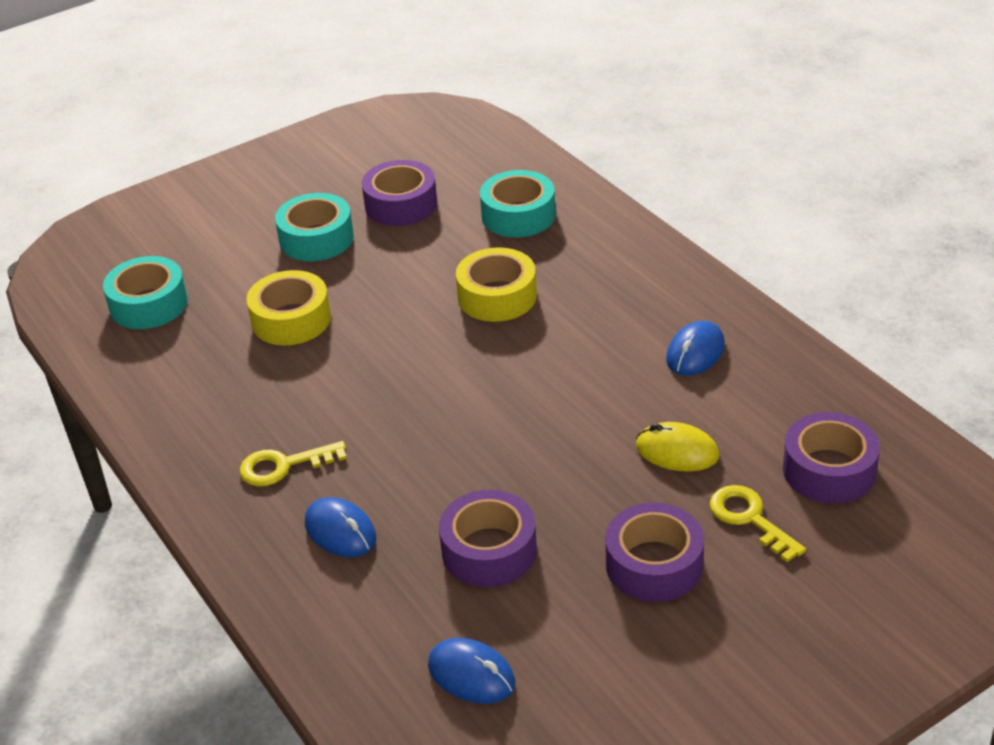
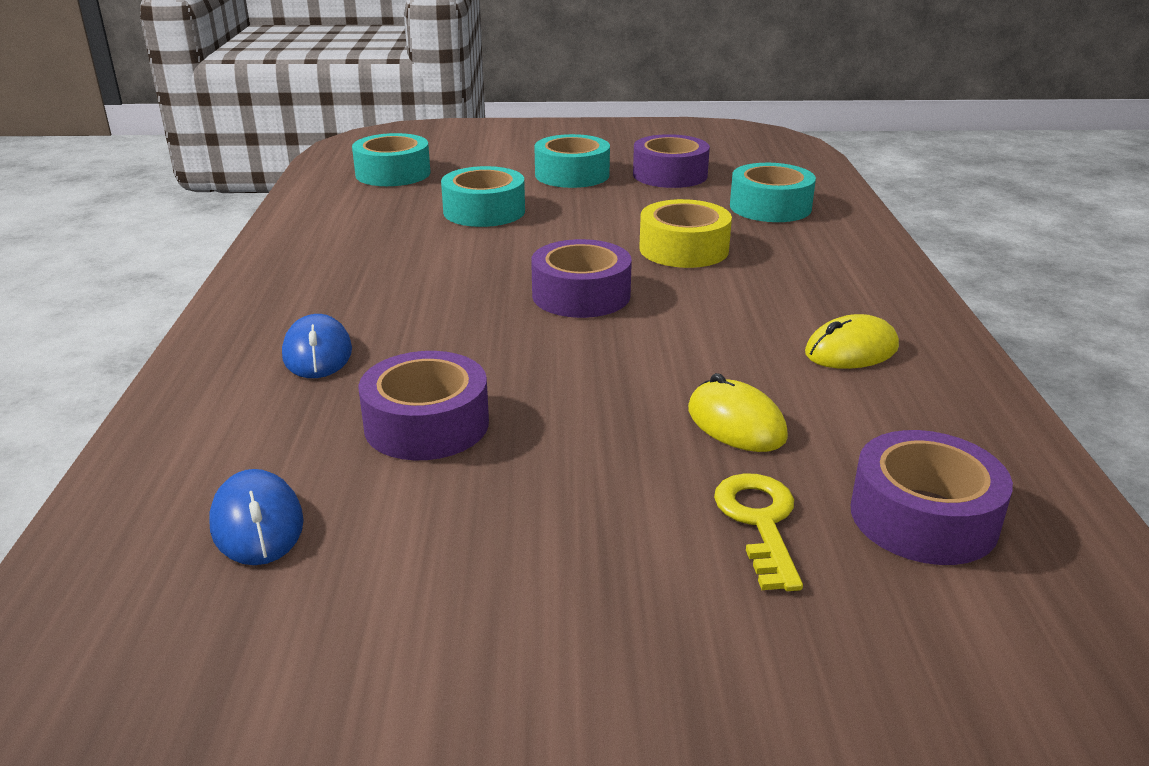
camera: 30 degrees right, 10 degrees down
yellow key [240,441,347,486] -> none
yellow tape [246,270,331,345] -> turquoise tape [441,166,525,227]
purple tape [605,503,704,602] -> purple tape moved to [531,239,632,318]
blue mouse [666,321,725,376] -> yellow mouse [805,314,899,369]

